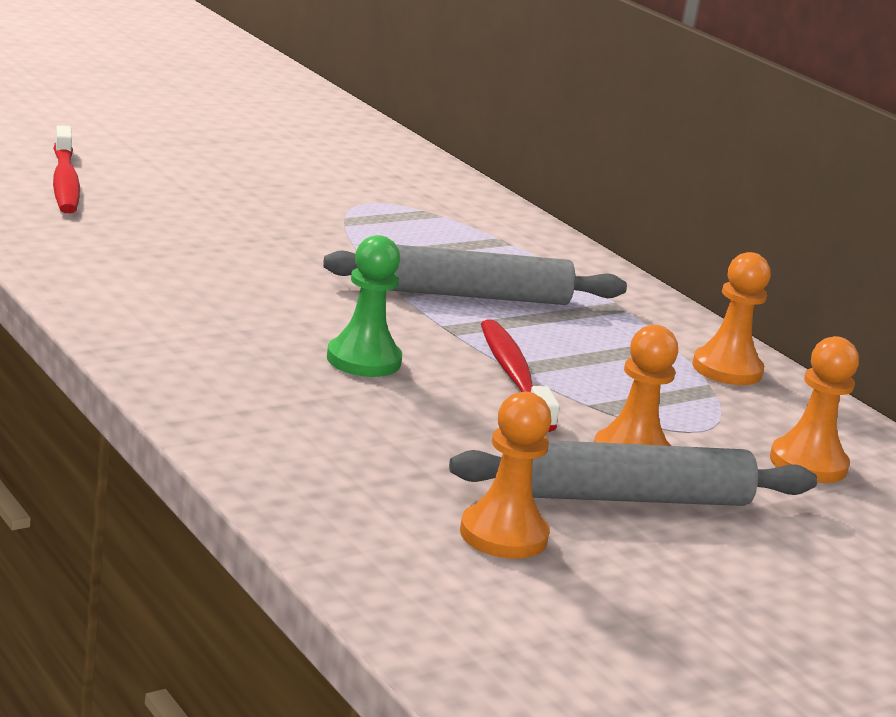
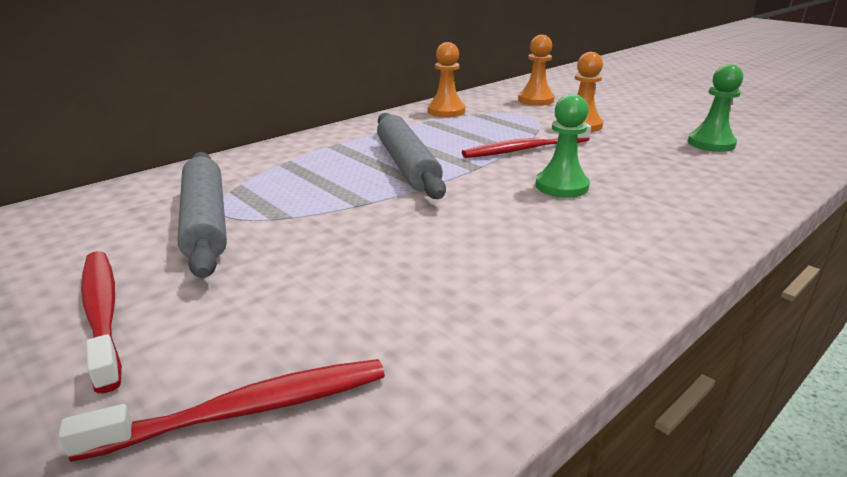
camera: 95 degrees left, 5 degrees up
grey rolling pin [449,440,817,506] -> grey rolling pin moved to [177,152,227,278]
orange pawn [460,392,552,559] -> green pawn [688,64,743,152]
none -> red toothbrush [81,251,122,393]

